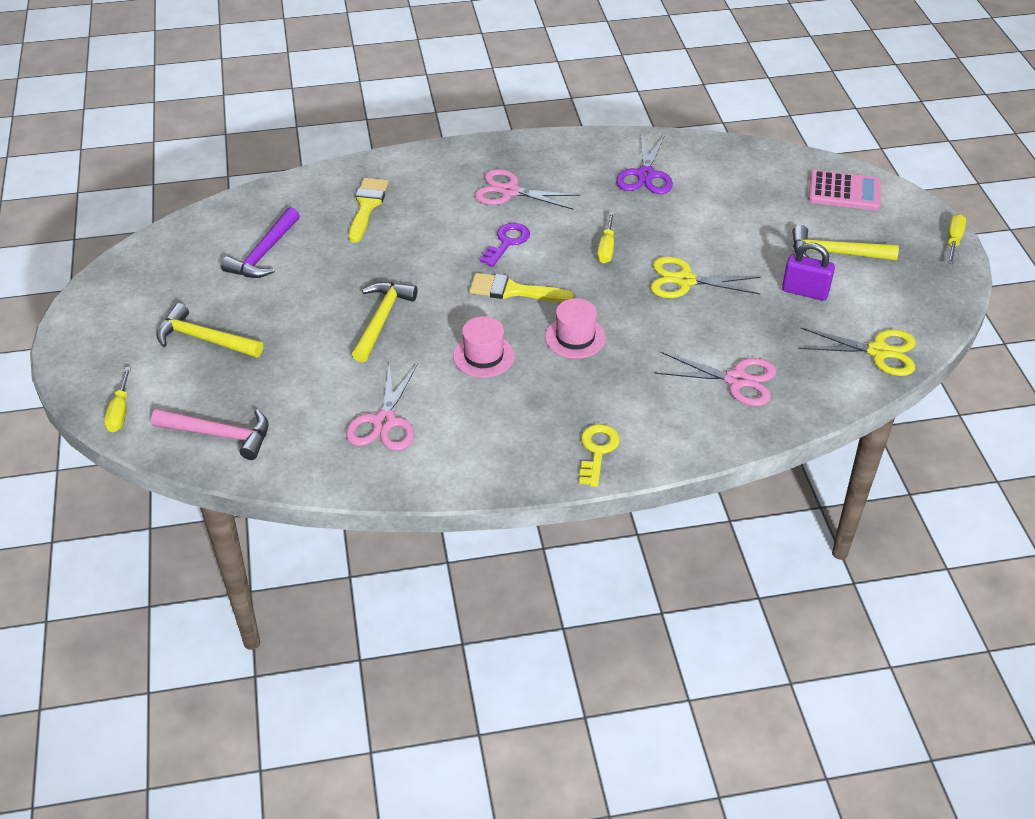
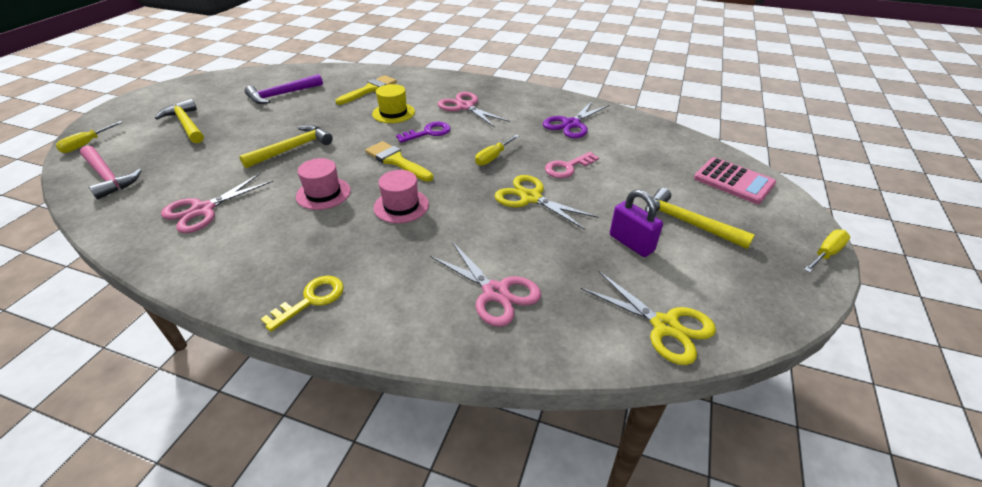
camera: 30 degrees right, 5 degrees down
none -> yellow hat [372,84,415,123]
none -> pink key [545,152,599,178]

